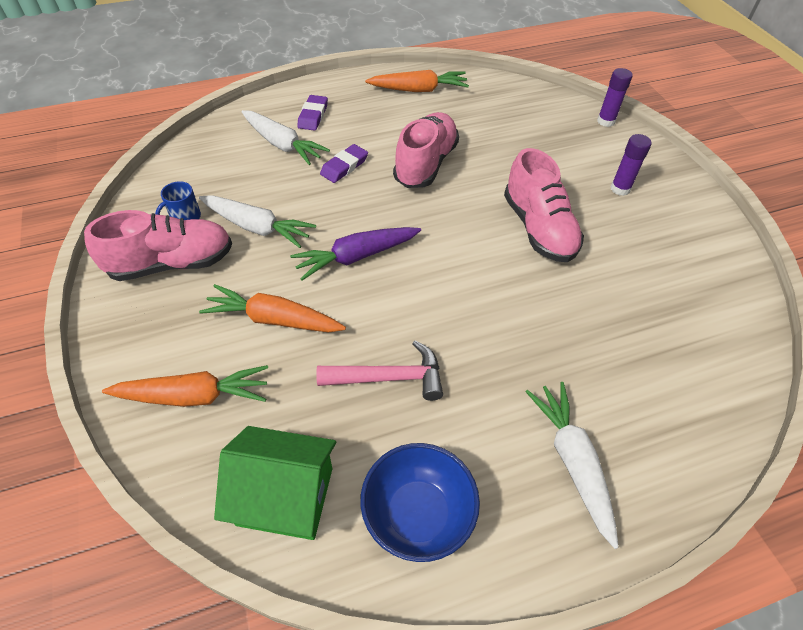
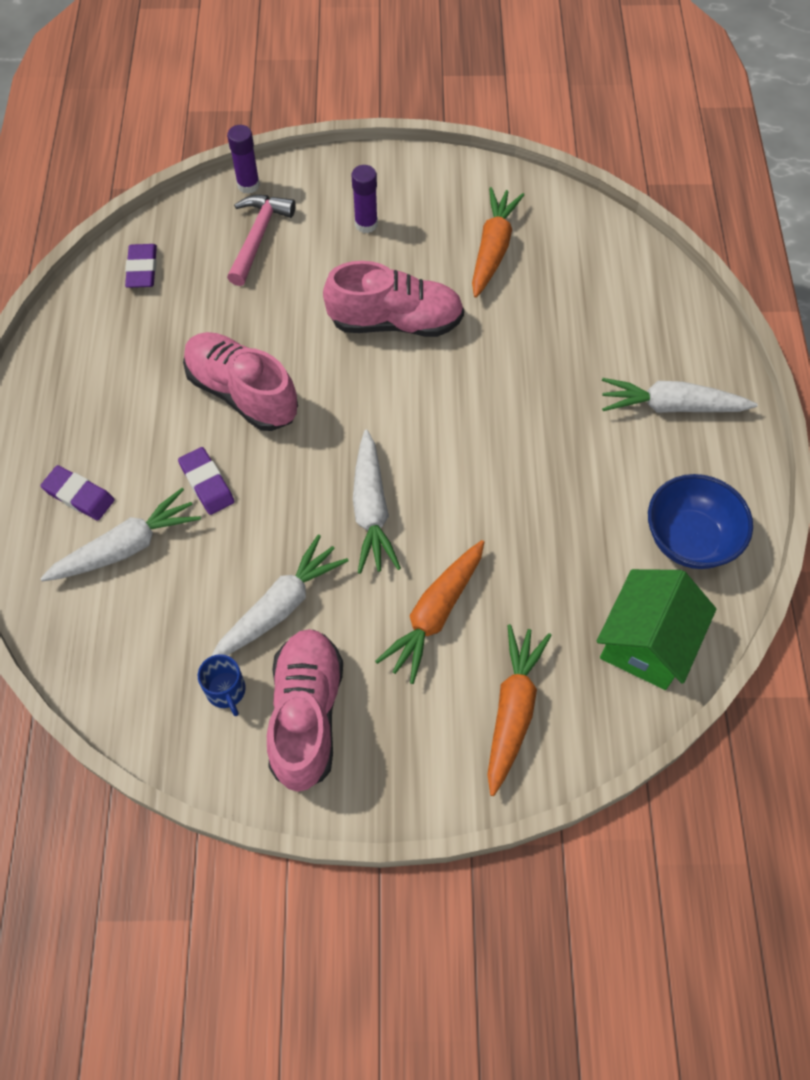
camera: 70 degrees left, 10 degrees up
purple carrot [290,227,421,281] -> white carrot [353,429,401,574]
pink hammer [316,340,443,401] -> pink hammer moved to [227,195,296,286]
orange carrot [365,70,469,92] -> orange carrot moved to [472,187,524,298]
none -> purple eraser [125,244,157,288]

